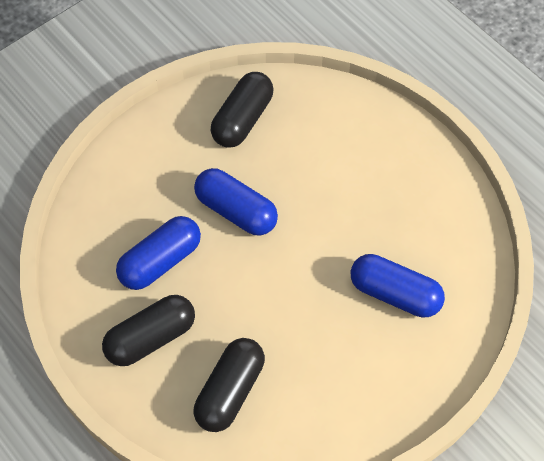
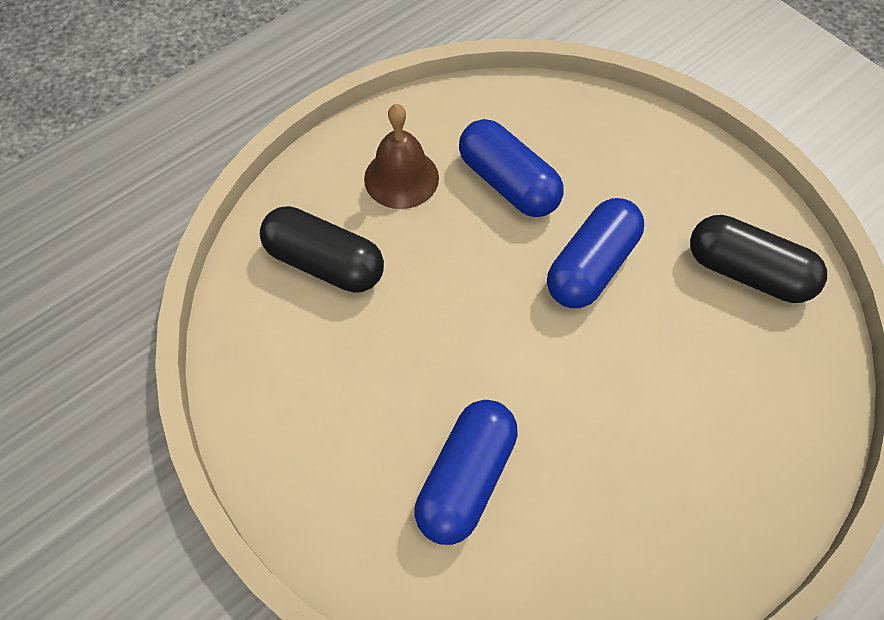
camera: 90 degrees right, 0 degrees up
black capsule [102,295,195,366] -> brown bell [364,104,439,209]

